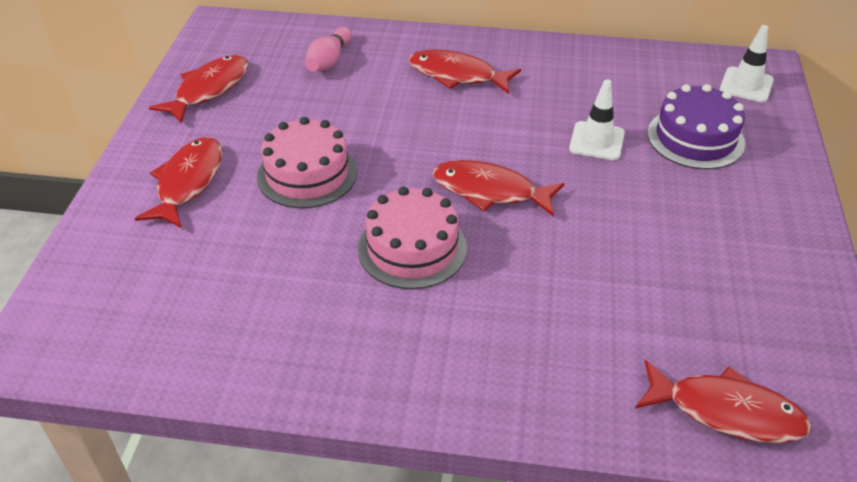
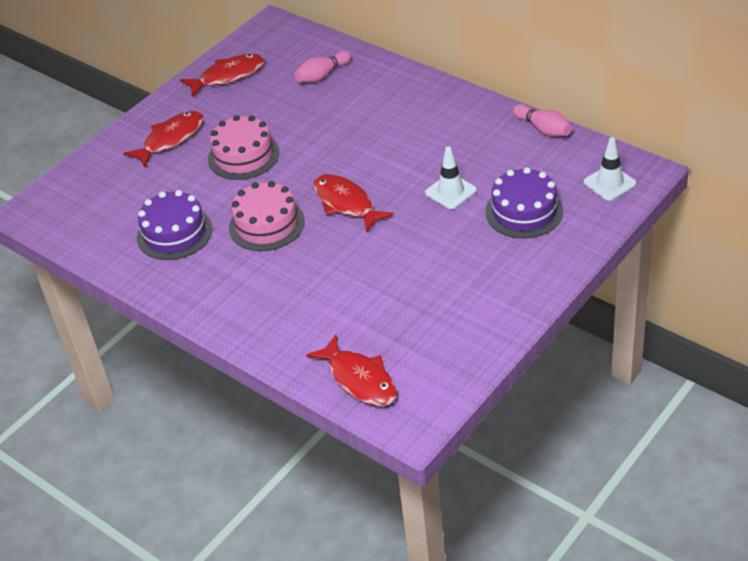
camera: 35 degrees right, 0 degrees up
red fish [409,50,521,94] -> none
none -> purple cake [137,190,212,260]
none -> pink bowling pin [513,104,572,137]

